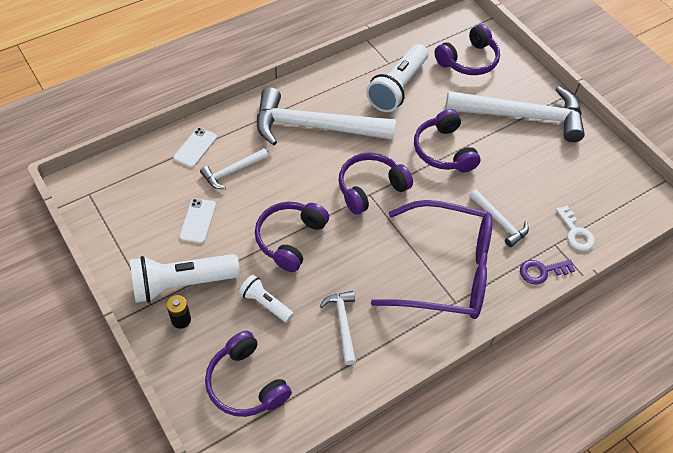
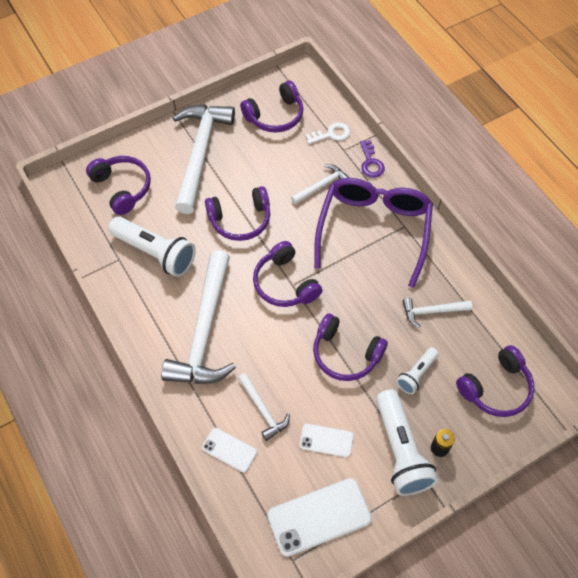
camera: 85 degrees left, 5 degrees up
none -> purple headphones [240,81,304,133]
none -> white phone [267,478,372,557]

